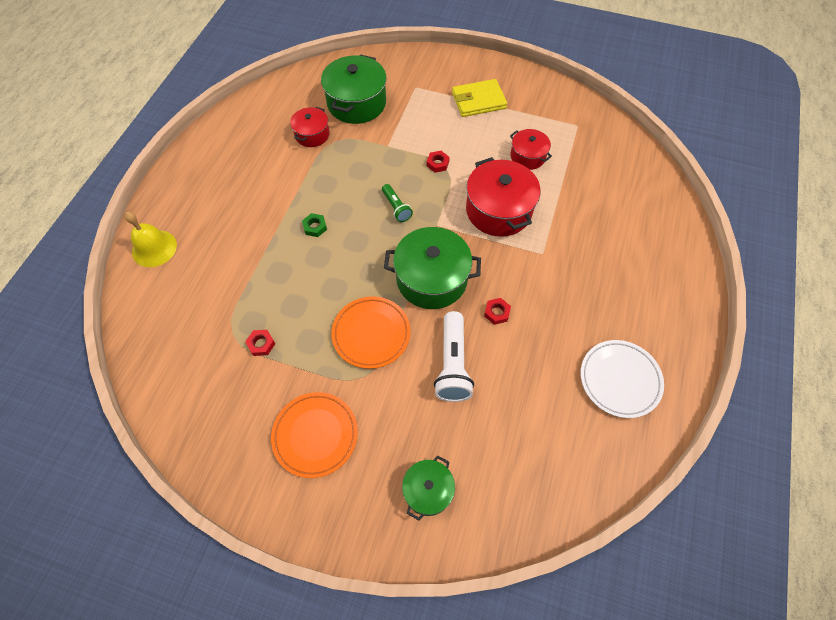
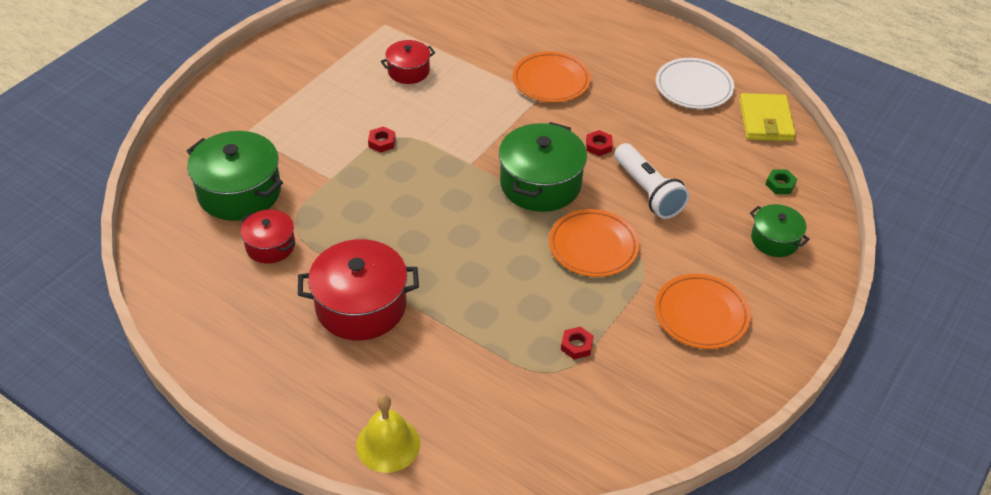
camera: 75 degrees left, 15 degrees down
green nut [302,213,327,237] -> green nut moved to [766,169,797,194]
green flashlight [382,184,413,222] -> none
white flashlight [434,311,474,402] -> white flashlight turned 45 degrees clockwise [614,143,689,219]
yellow wallet [452,79,507,117] -> yellow wallet moved to [739,93,796,141]
red pot [466,157,540,237] -> red pot moved to [298,239,419,340]
none -> orange plate [513,51,591,102]

